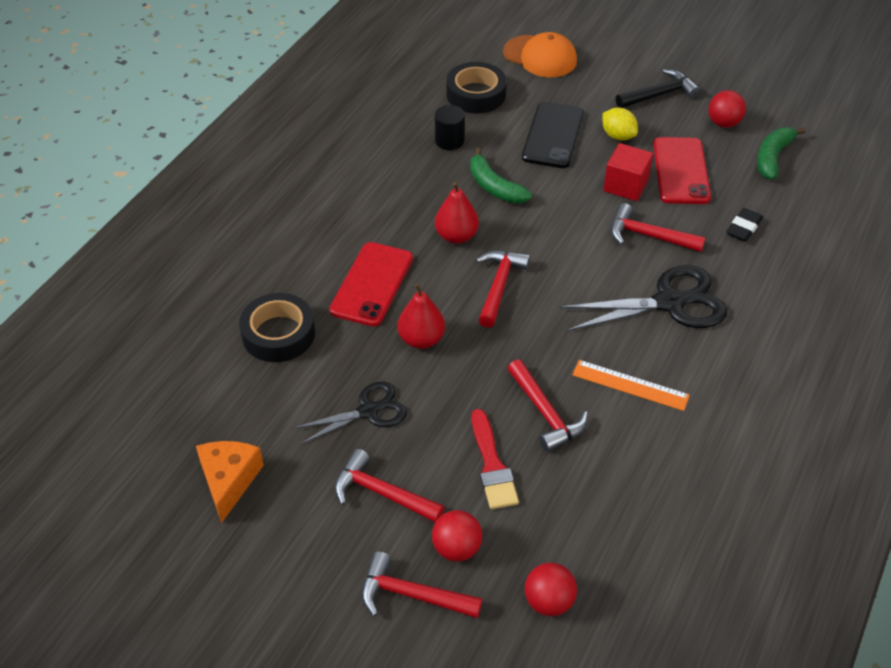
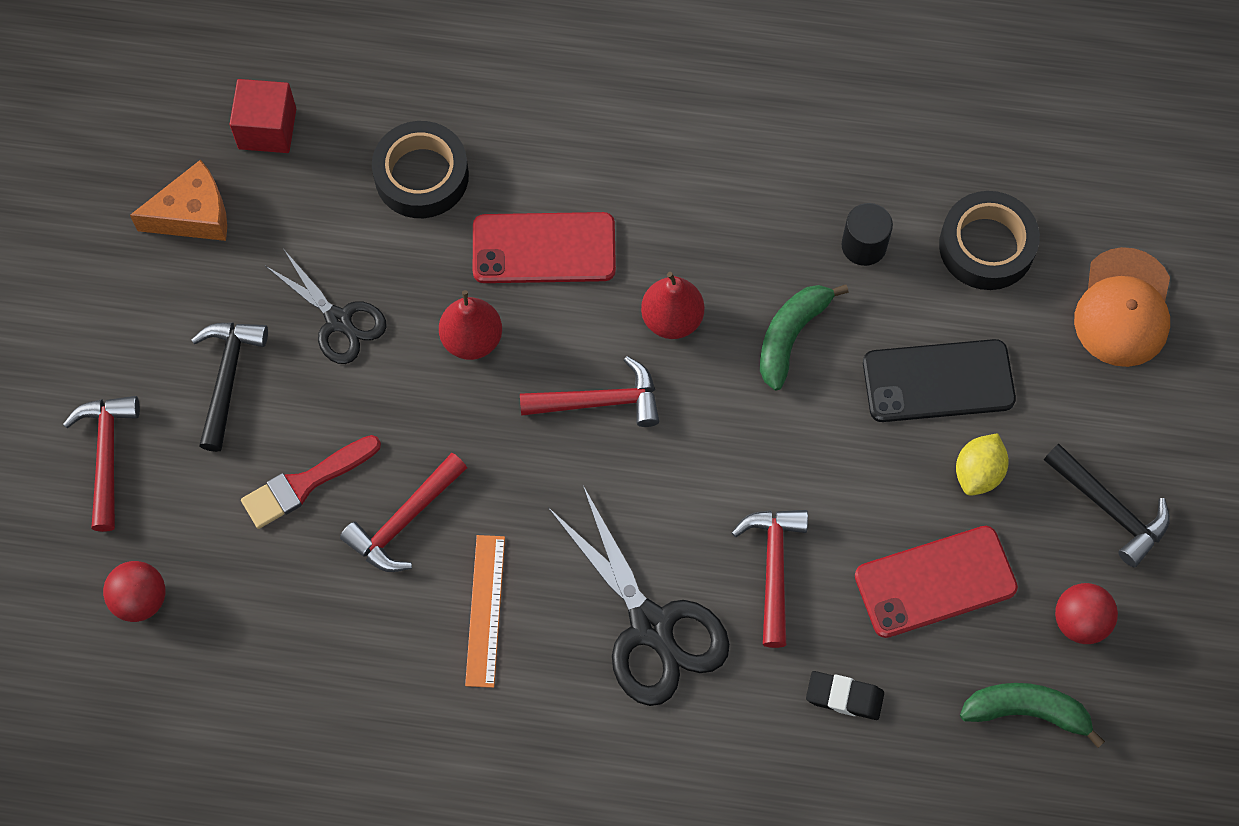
camera: 70 degrees right, 20 degrees up
red hammer [335,449,445,522] -> black hammer [191,322,268,452]
red ball [432,510,482,562] -> none
red cube [603,143,653,201] -> red cube moved to [230,79,296,153]

